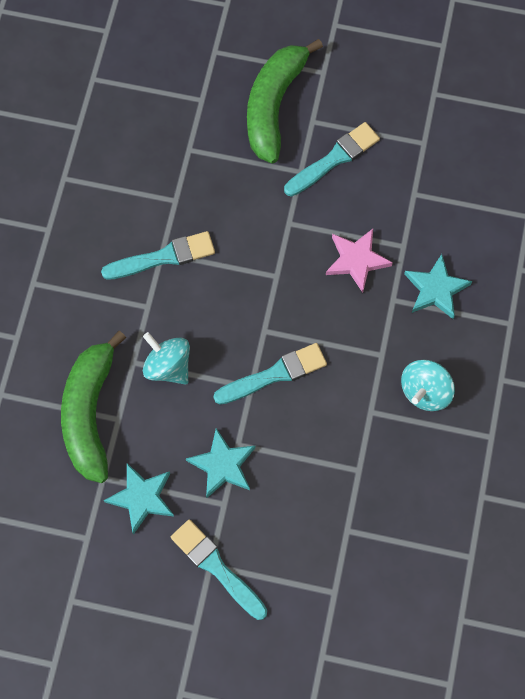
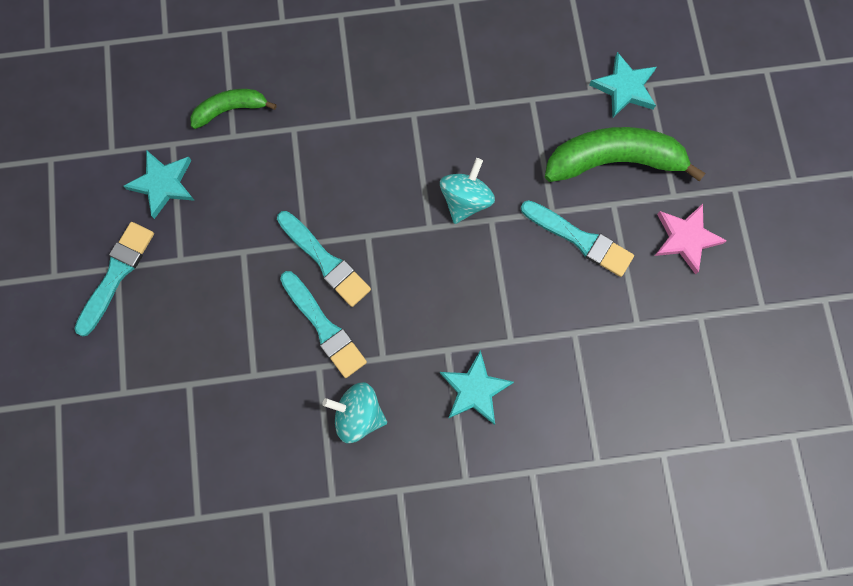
camera: 70 degrees right, 5 degrees up
green banana [61,331,126,483] -> green banana [190,89,277,129], size x0.56
turquoise brush [101,231,215,280] -> turquoise brush moved to [280,271,367,378]
turquoise spinning top [143,332,190,385] -> turquoise spinning top moved to [440,158,495,224]
turquoise star [186,428,255,498] -> turquoise star moved to [589,52,657,118]
pink star [326,229,393,293] -> pink star moved to [655,204,727,275]

